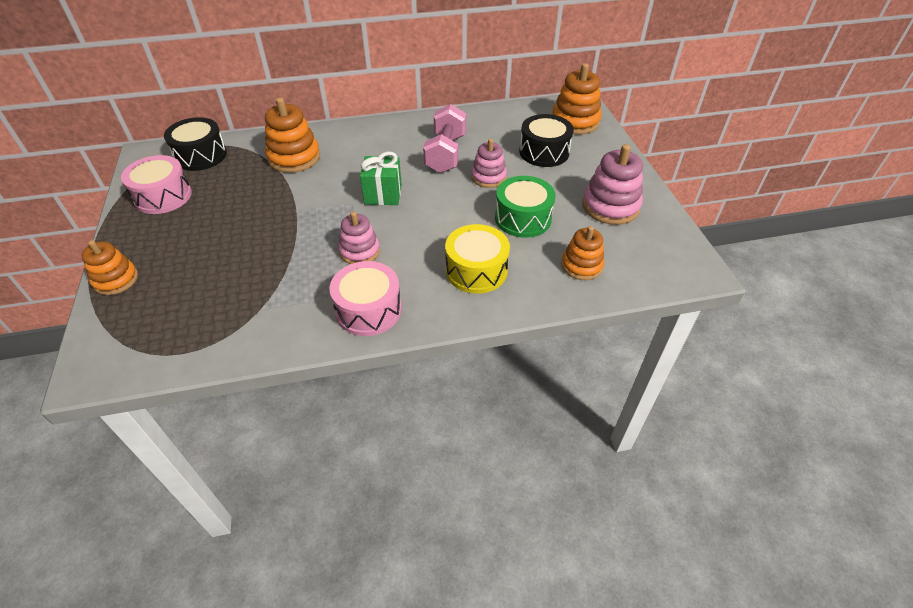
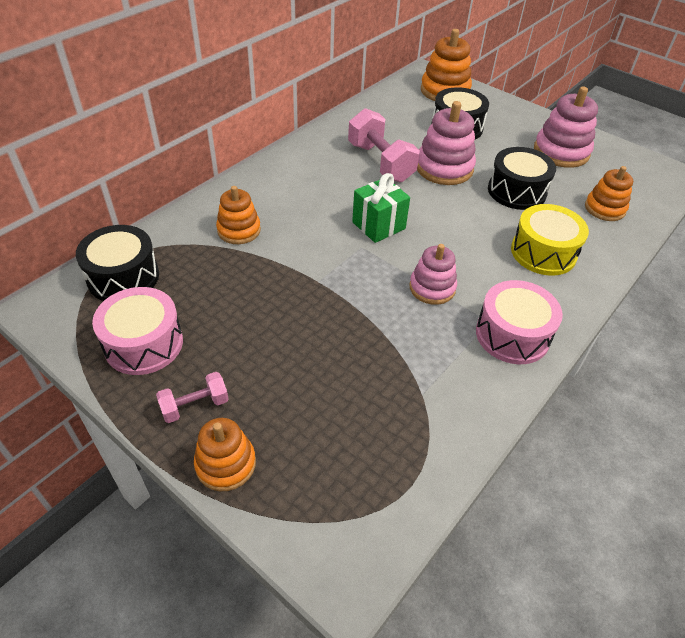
camera: 40 degrees left, 0 degrees up
orange stacking toy [265,97,320,173] -> orange stacking toy [216,186,261,244], size x0.65
pink stacking toy [471,139,507,188] -> pink stacking toy [417,101,476,185], size x1.53
green drum [495,176,556,238] -> black drum [488,147,556,210]
none -> pink dumbbell [156,372,229,423]

